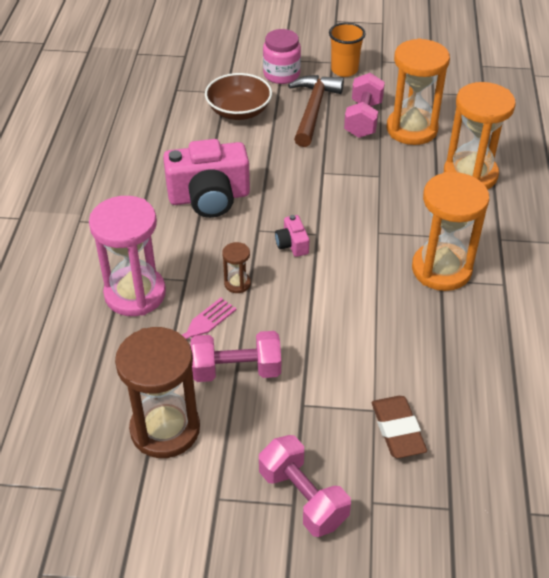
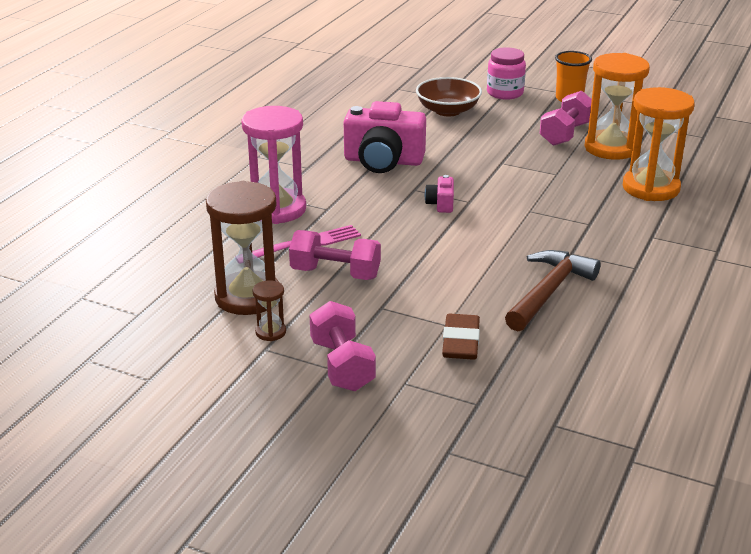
camera: 20 degrees right, 15 degrees down
brown hourglass [222,242,251,293] -> brown hourglass moved to [252,280,286,341]
brown hammer [288,75,344,147] -> brown hammer moved to [505,250,601,331]
orange hourglass [412,172,489,291] -> none

